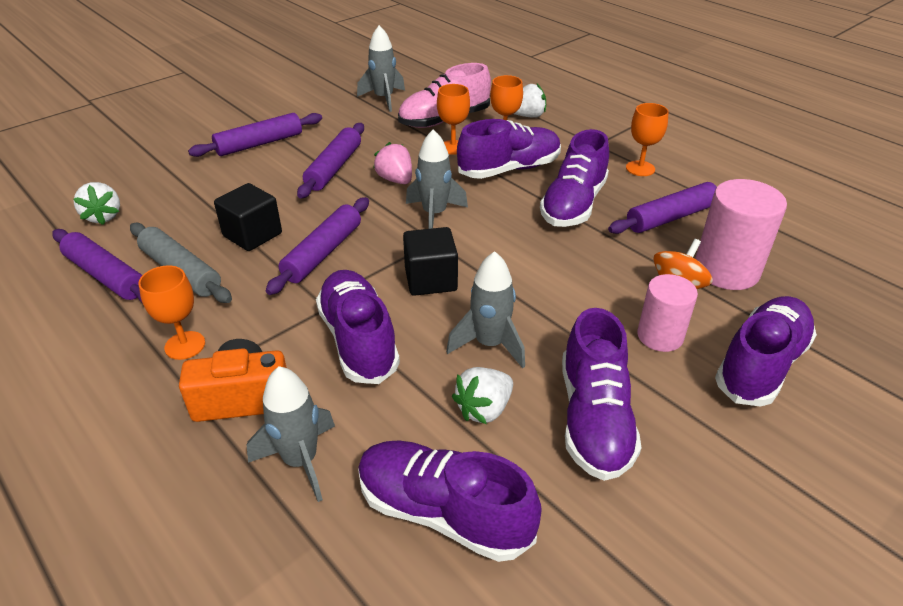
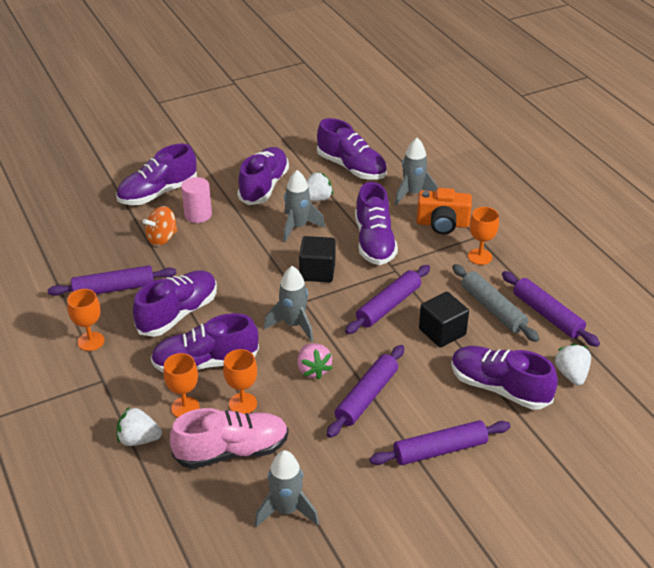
camera: 165 degrees left, 0 degrees up
pink cylinder [695,179,787,290] -> none
none -> purple shoe [451,346,558,410]

